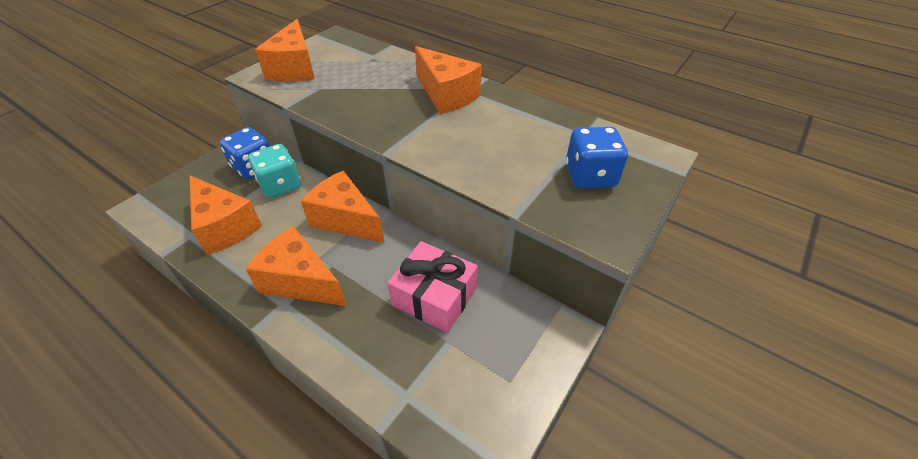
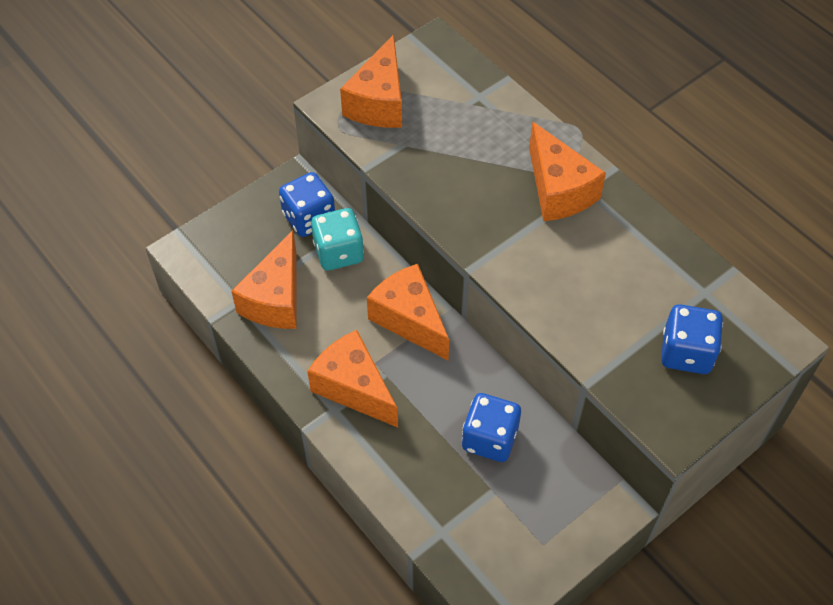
camera: 15 degrees right, 10 degrees up
orange cheese [190,176,262,255] -> orange cheese turned 45 degrees clockwise [231,230,297,329]
pink gift [387,241,478,333] -> blue dice [462,393,521,462]

